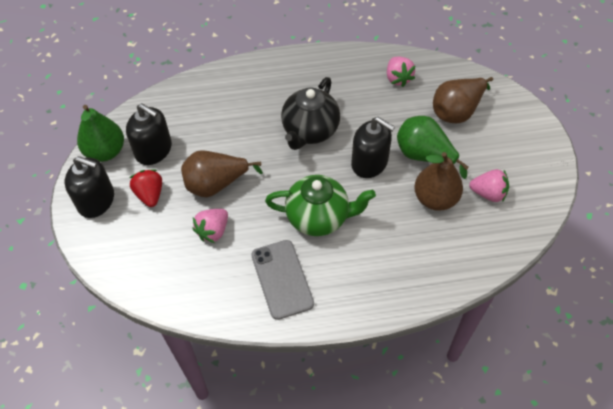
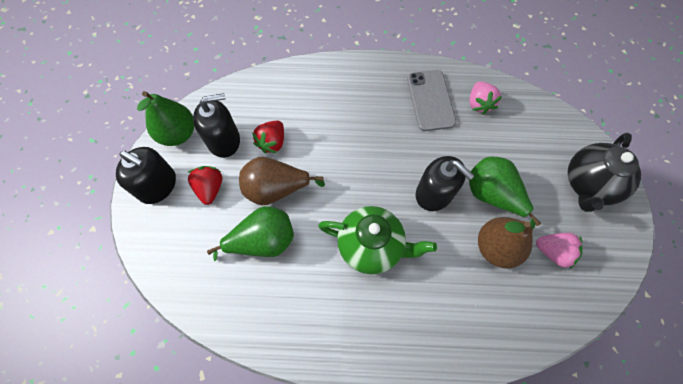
camera: 10 degrees right, 10 degrees up
black soap dispenser [126,103,172,165] -> black soap dispenser turned 60 degrees counterclockwise [193,93,240,158]
pink strawberry [192,209,228,243] -> green pear [207,206,294,261]
grey phone [251,240,314,320] -> grey phone moved to [407,70,456,131]
black teapot [281,77,340,150] -> black teapot moved to [568,133,641,212]
brown pear [433,77,493,123] -> none
none -> red strawberry [252,121,284,153]

